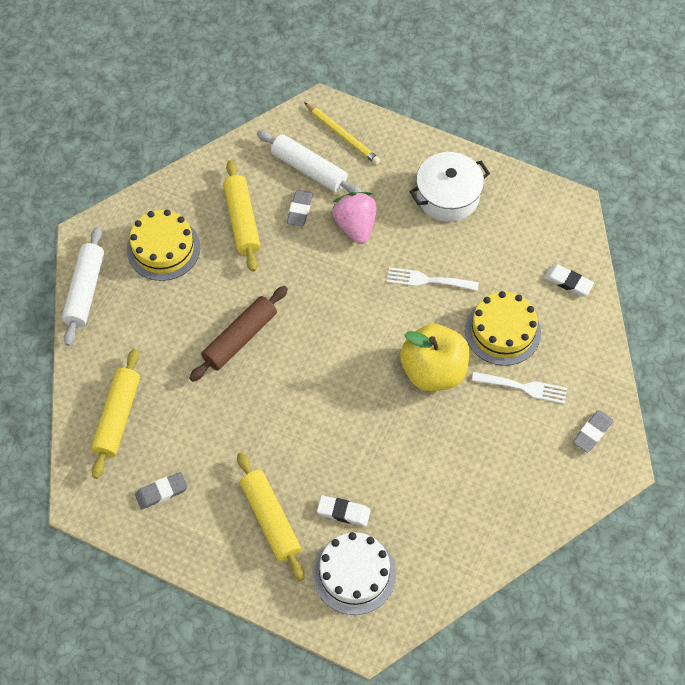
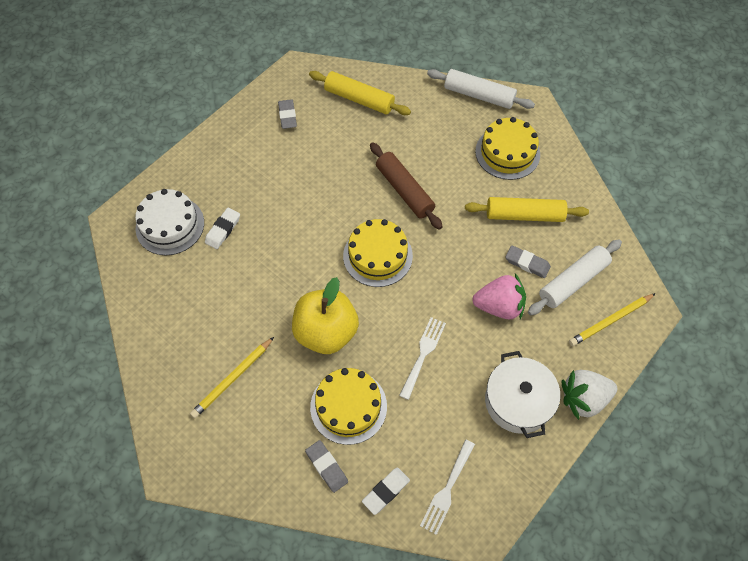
camera: 105 degrees right, 0 degrees up
yellow rolling pin [237,452,305,581] -> none
white fork [472,372,567,404] -> white fork moved to [420,440,475,535]
grey eraser [573,410,614,453] -> grey eraser moved to [305,440,348,493]
none -> yellow pencil [190,337,274,418]
none -> yellow cake [343,219,413,287]
none -> white strawberry [562,370,617,420]

